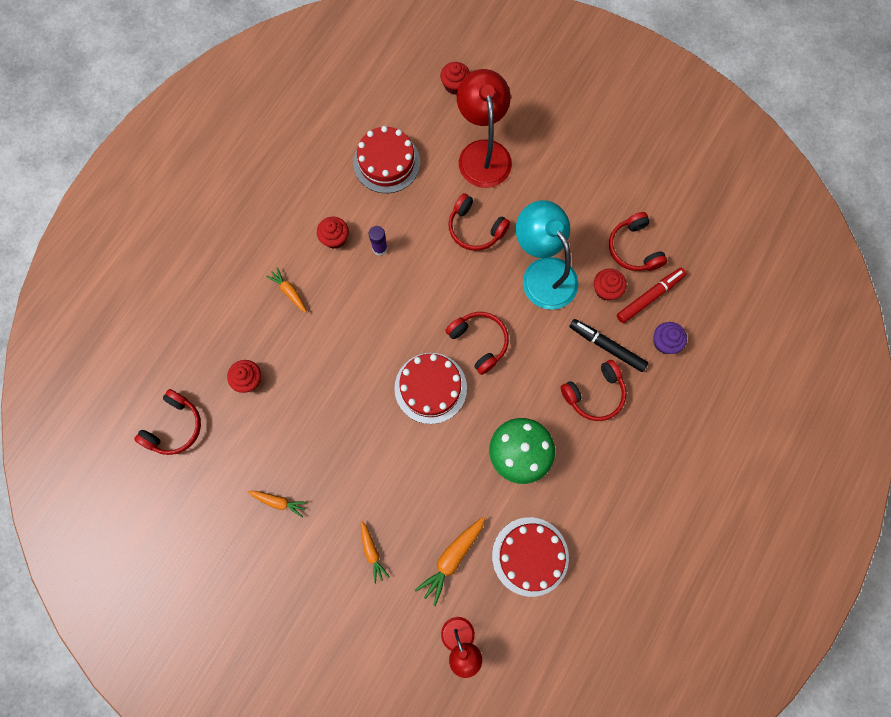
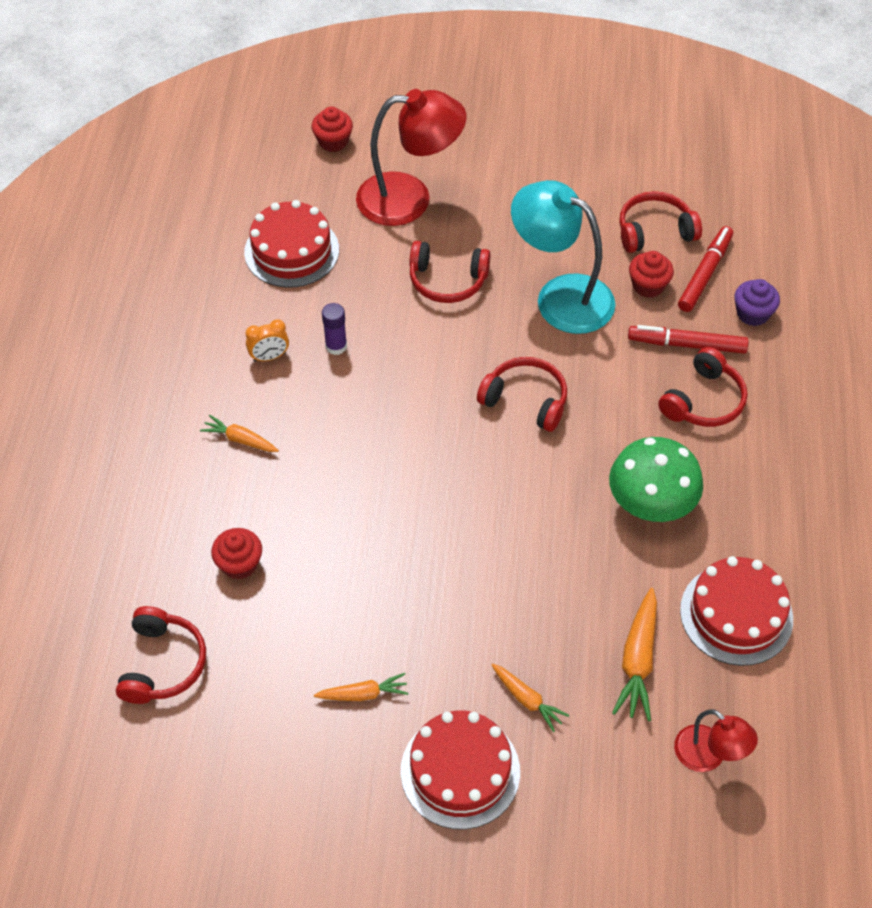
camera: 25 degrees left, 20 degrees down
red cupcake [317,217,349,249] -> orange clock [245,319,289,362]
red cake [394,353,467,424] -> red cake moved to [401,710,520,830]
red lamp [457,69,512,188] -> red lamp turned 120 degrees clockwise [356,89,466,226]
black marker [569,319,648,372] -> red marker [628,325,749,354]
red headphones [609,212,667,271] -> red headphones turned 120 degrees clockwise [619,191,702,253]

